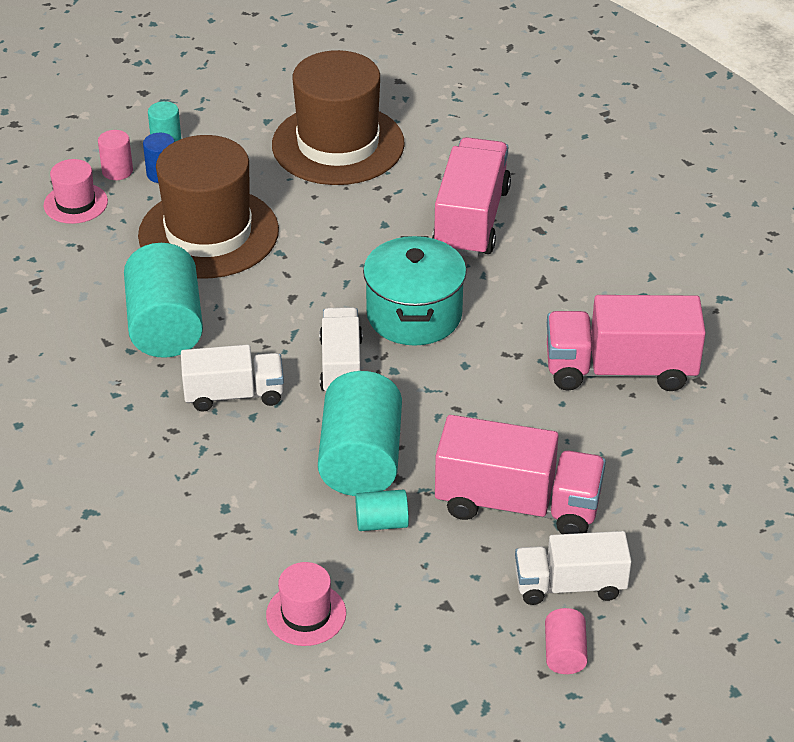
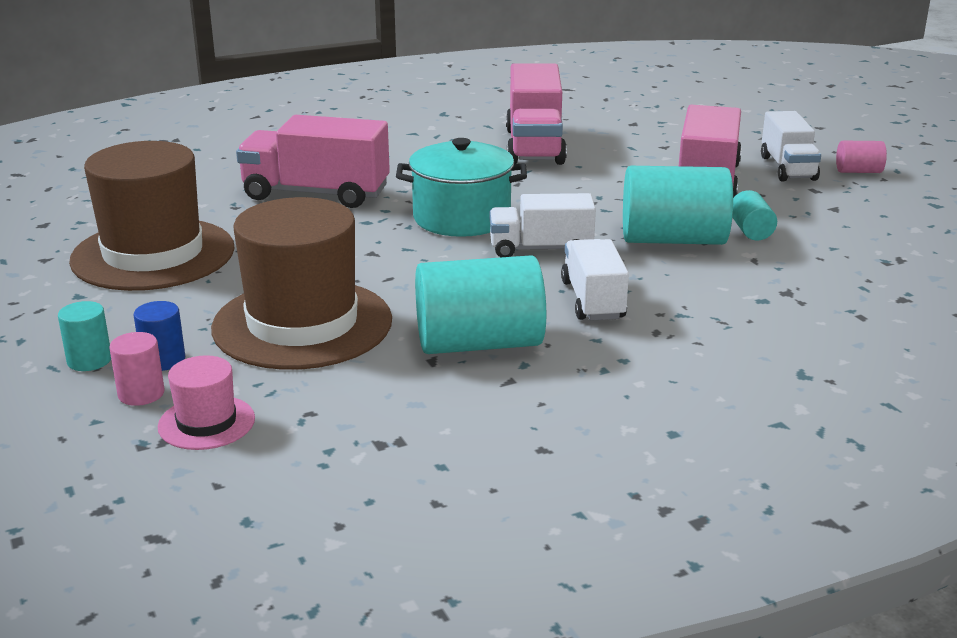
camera: 90 degrees left, 15 degrees down
pink hat [266,562,346,646] -> none

